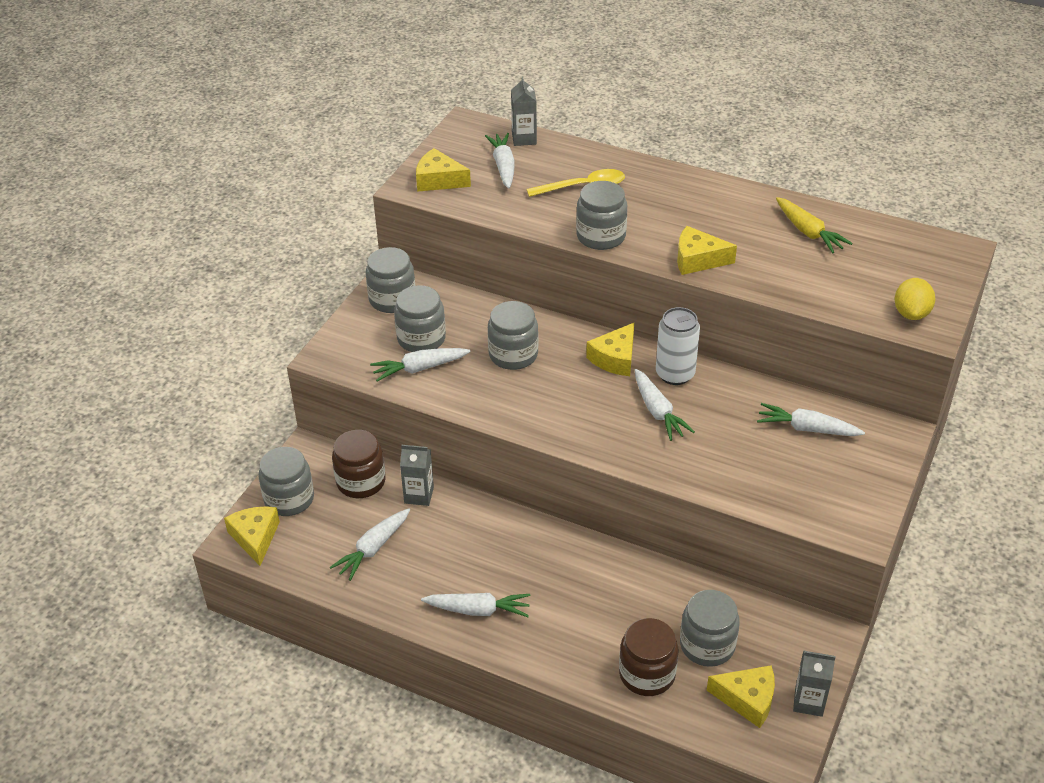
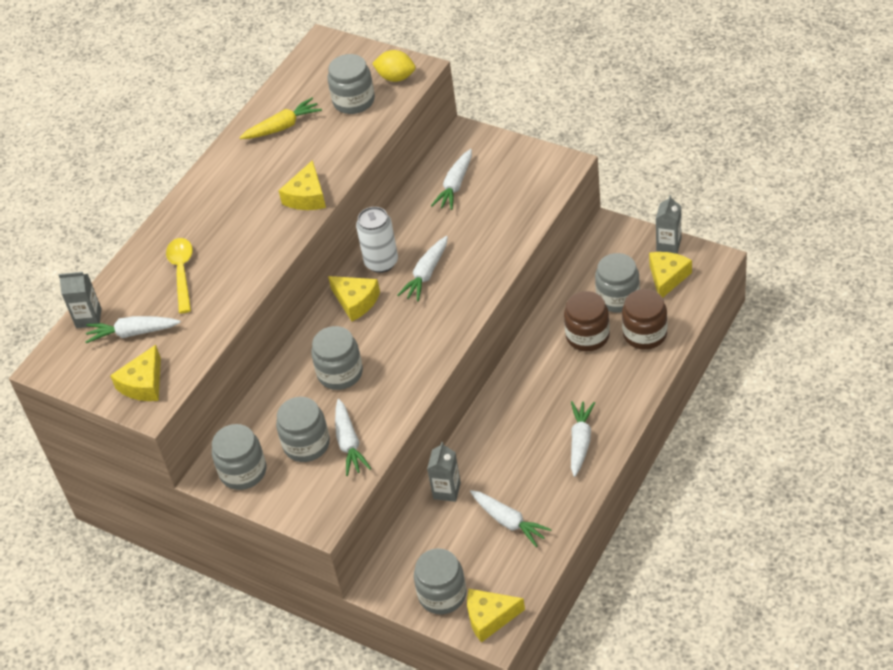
camera: 80 degrees left, 5 degrees up
brown jar [332,430,386,498] -> brown jar moved to [564,291,610,351]
grey jar [576,181,627,250] -> grey jar moved to [327,54,375,114]
white carrot [635,369,695,441] -> white carrot turned 135 degrees clockwise [397,236,448,302]

